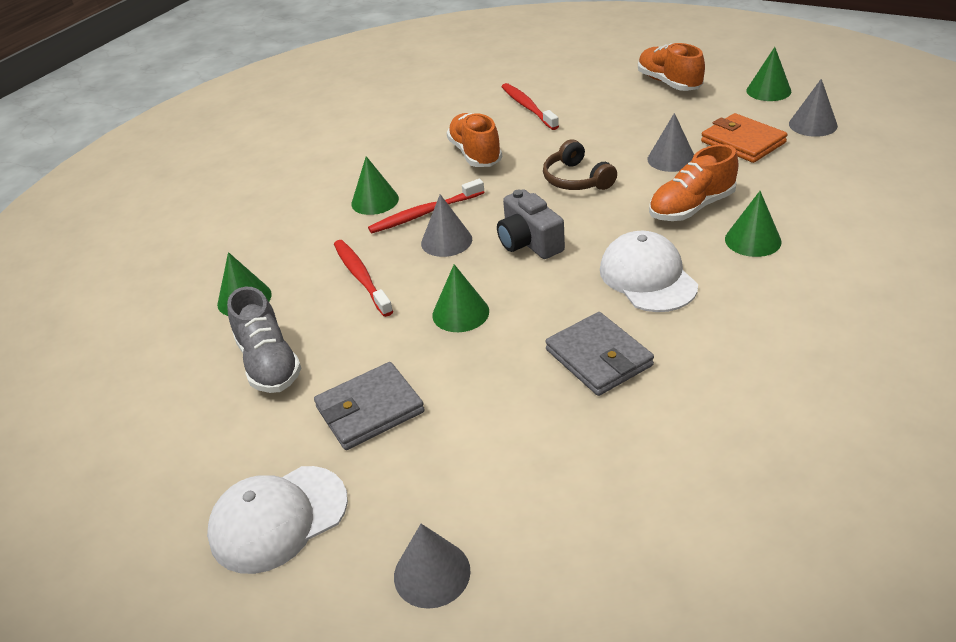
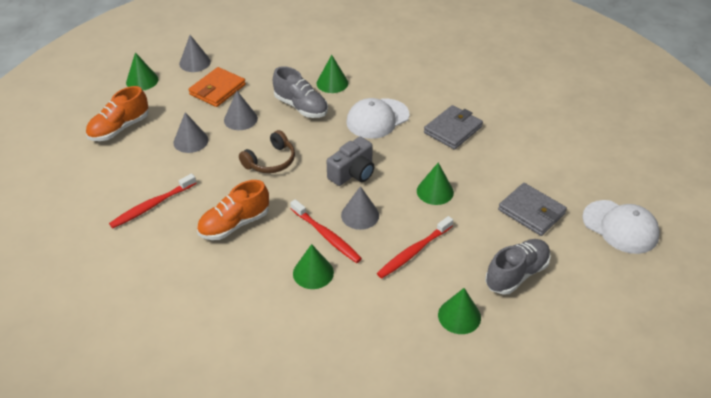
camera: 110 degrees left, 5 degrees up
grey cone [394,524,470,609] -> grey cone moved to [173,112,208,153]
orange shoe [649,144,739,221] -> grey shoe [273,66,328,118]

